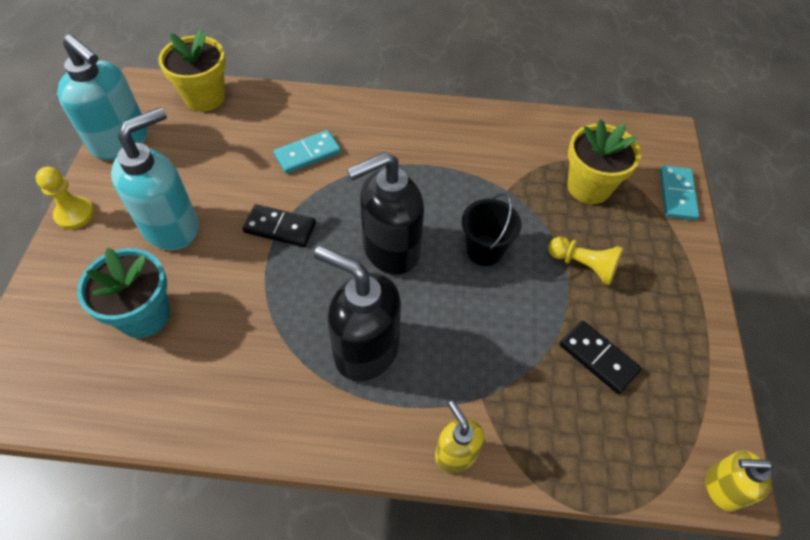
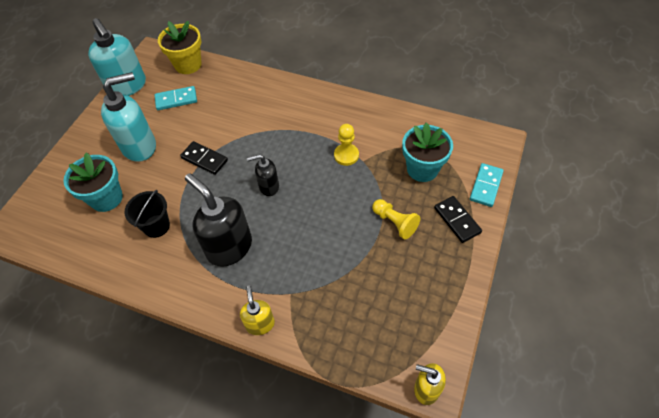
camera: 20 degrees right, 0 degrees up
yellow pawn [35,167,94,230] -> yellow pawn moved to [334,124,359,166]
turquoise domino [274,130,341,174] -> turquoise domino moved to [155,86,197,110]
black soap dispenser [347,152,424,275] -> black soap dispenser [247,154,279,196], size x0.55
black bucket [462,193,522,266] -> black bucket moved to [125,190,170,238]
black domino [559,320,642,394] -> black domino moved to [434,196,482,243]
yellow flower pot [567,119,641,204] -> turquoise flower pot [402,122,453,182]

